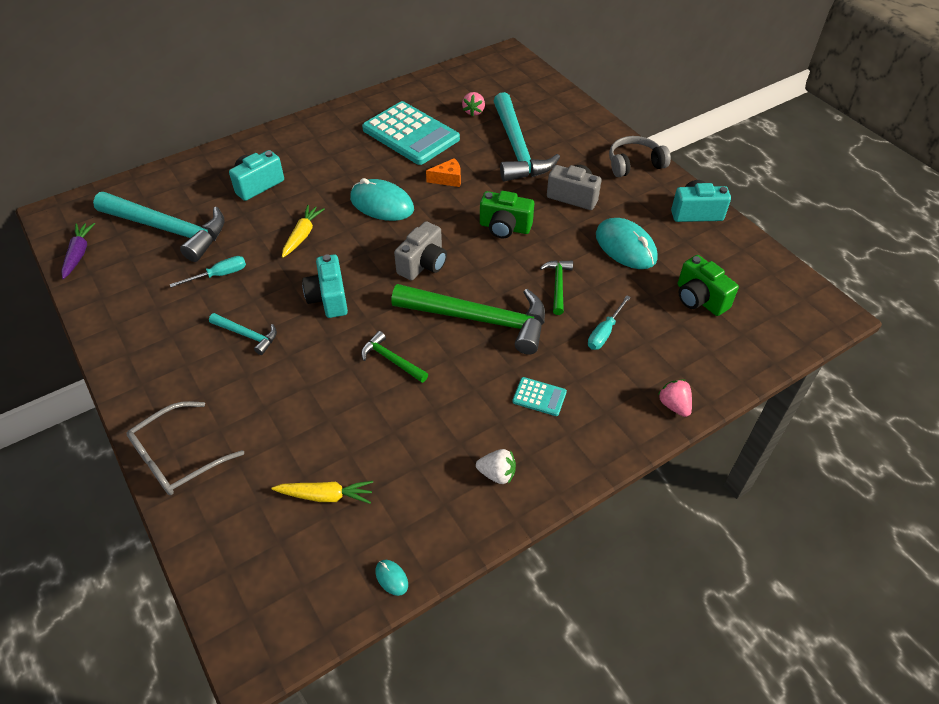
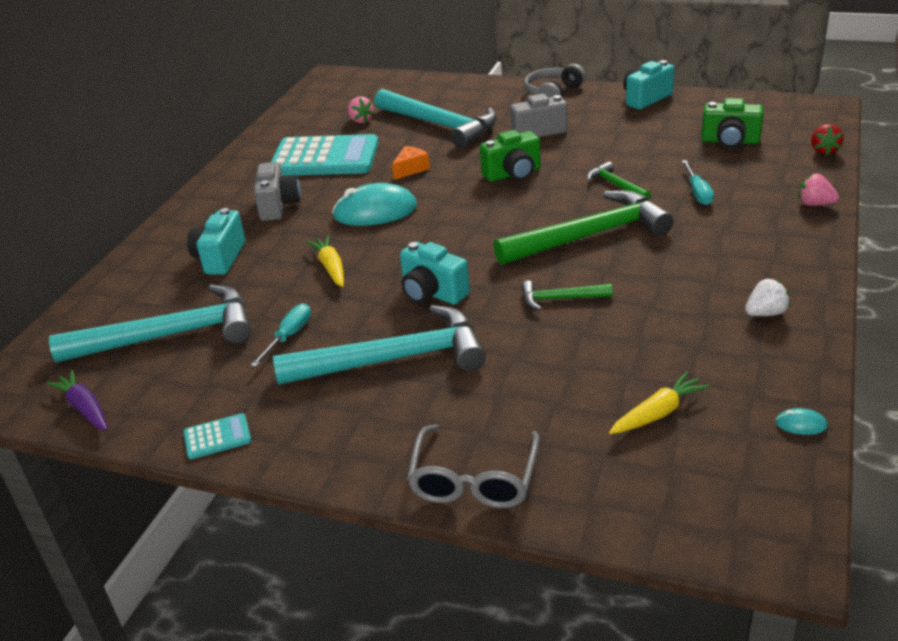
camera: 35 degrees left, 15 degrees down
turquoise hammer [209,313,277,355] -> turquoise hammer [273,305,486,385], size x2.14
grey camera [394,221,447,281] -> grey camera moved to [254,162,301,221]
turquoise calculator [512,377,567,416] -> turquoise calculator moved to [183,413,251,459]
turquoise mouse [596,218,658,269] -> none
none -> red strawberry [811,124,844,155]

